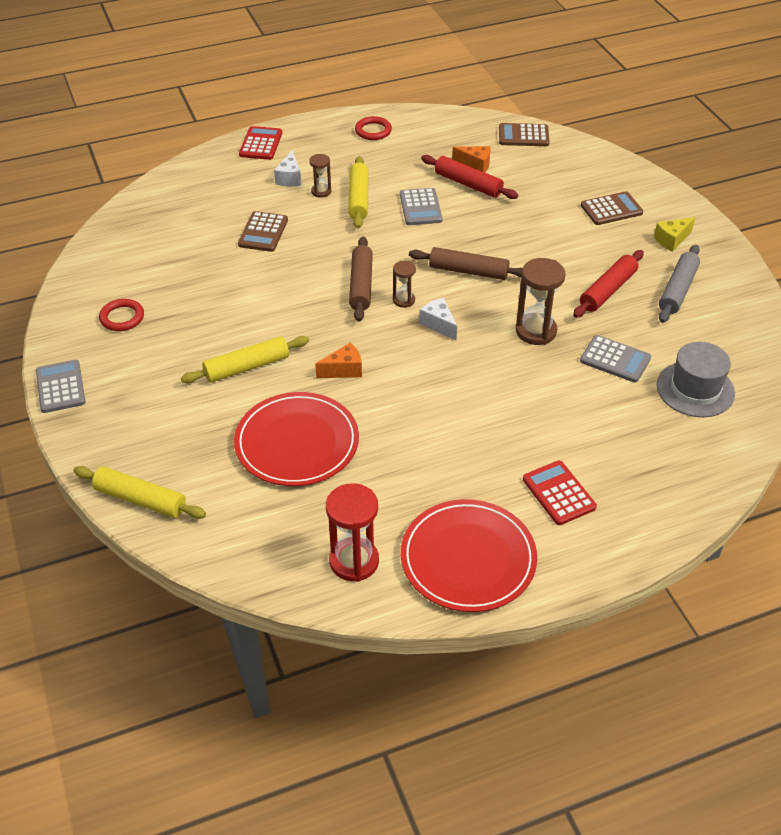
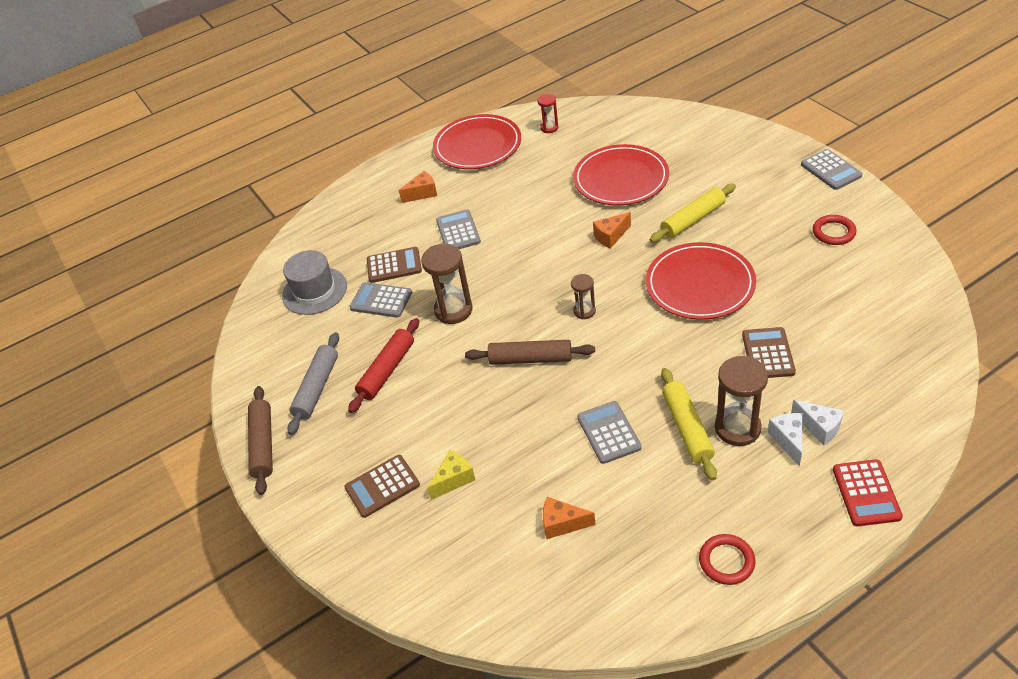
camera: 175 degrees right, 0 degrees up
yellow rolling pin [73,466,206,519] -> none
brown hourglass [309,154,331,198] -> brown hourglass [715,356,768,446], size x1.79
red hourglass [326,483,379,582] -> red hourglass [537,94,558,133], size x0.56
brown rolling pin [349,237,373,322] -> brown rolling pin moved to [248,386,273,495]
white cheese [419,298,457,340] -> white cheese moved to [791,400,844,446]
red rolling pin [421,155,518,199] -> none
brown calculator [499,123,550,146] -> brown calculator moved to [367,247,422,283]
red calculator [523,461,597,525] -> orange cheese [398,171,437,203]
yellow cheese [654,217,695,252] -> yellow cheese moved to [427,450,475,500]
none -> grey calculator [436,210,481,249]
none -> red plate [646,242,756,320]

